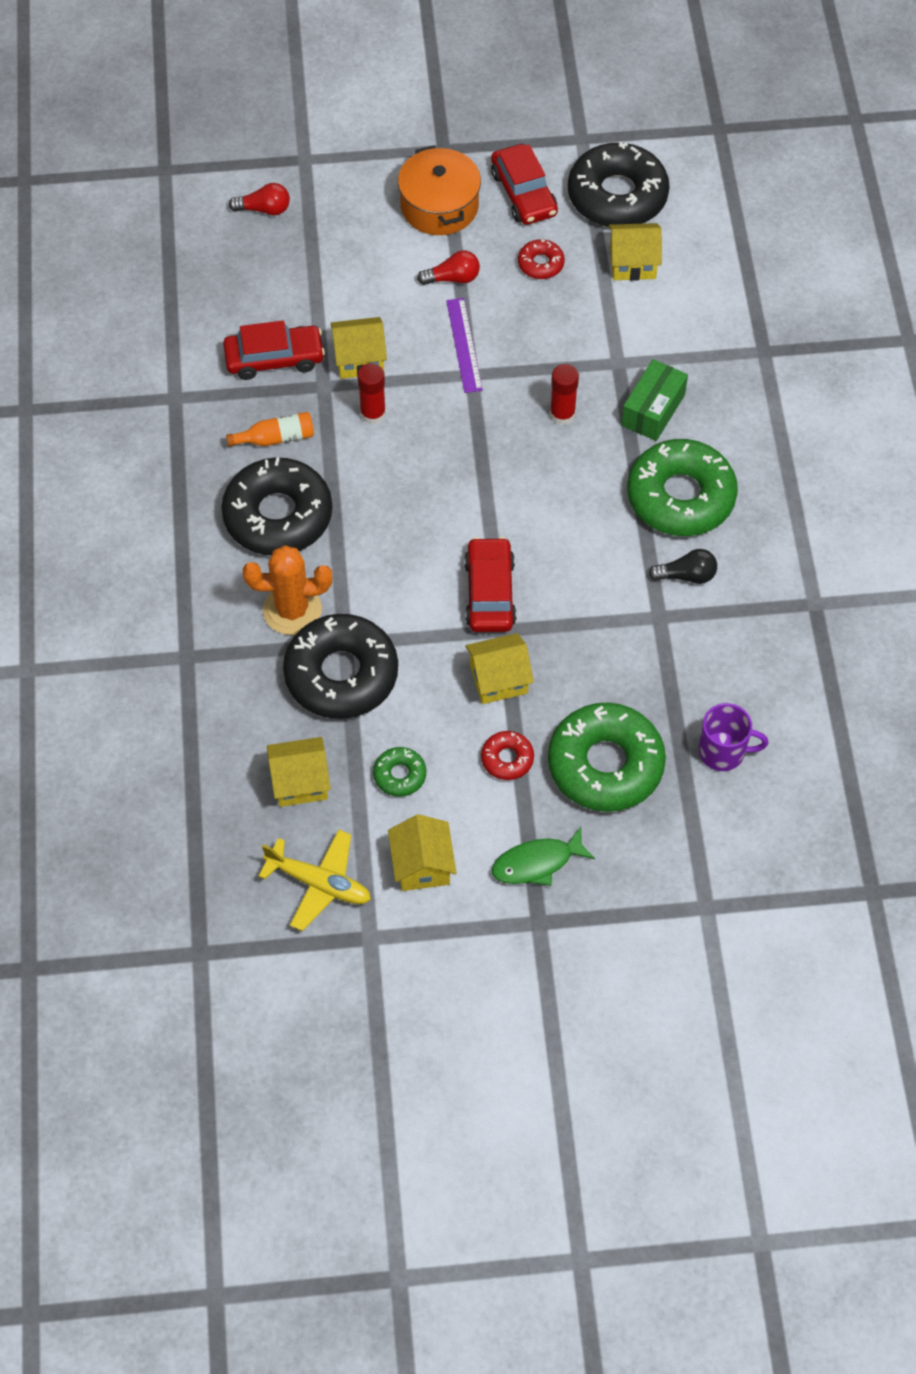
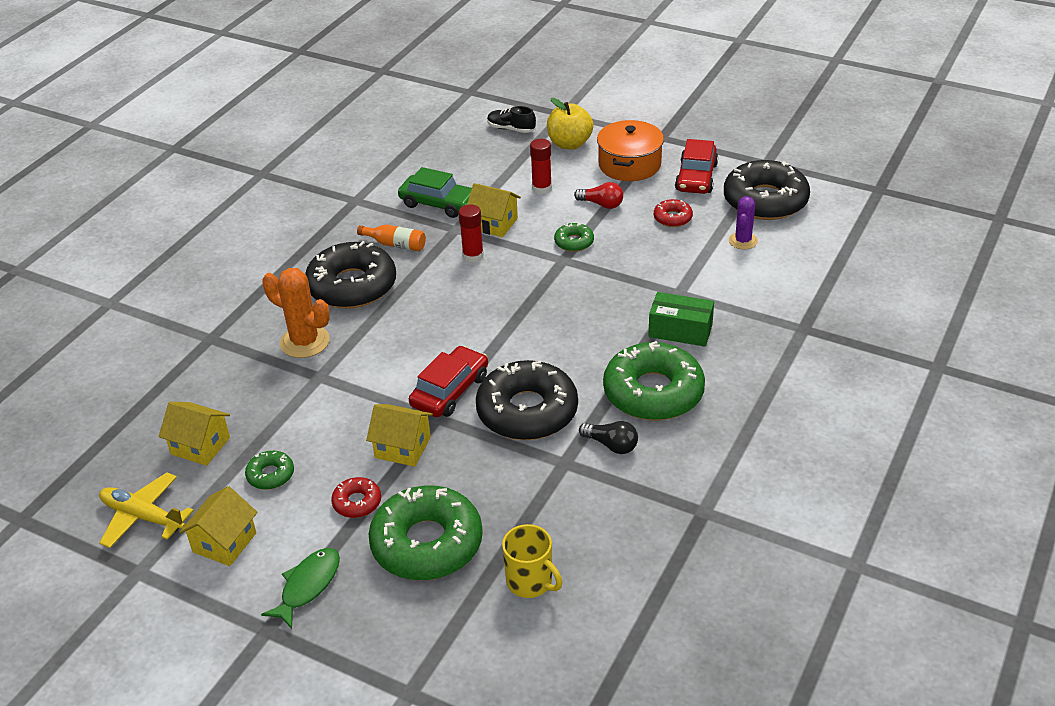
camera: 35 degrees right, 20 degrees down
red car [223,321,325,380] -> green car [398,167,472,218]
red light bulb [229,183,290,216] -> black shoe [487,106,536,133]
yellow plane [258,829,371,931] -> yellow plane turned 150 degrees clockwise [99,472,194,548]
black donut [283,614,398,719] -> black donut moved to [476,360,578,440]
purple ruler [446,298,483,393] -> green donut [554,223,594,252]
green fish [492,827,595,886] -> green fish turned 105 degrees clockwise [261,548,340,629]
red glue stick [550,364,579,425] -> red glue stick moved to [530,139,552,194]
yellow house [608,223,662,281] -> purple cactus [729,196,758,250]
green box [621,359,688,441] -> green box turned 45 degrees clockwise [648,292,714,347]
purple mug [699,703,768,771] -> yellow mug [502,524,562,598]
none -> yellow apple [547,98,593,150]

